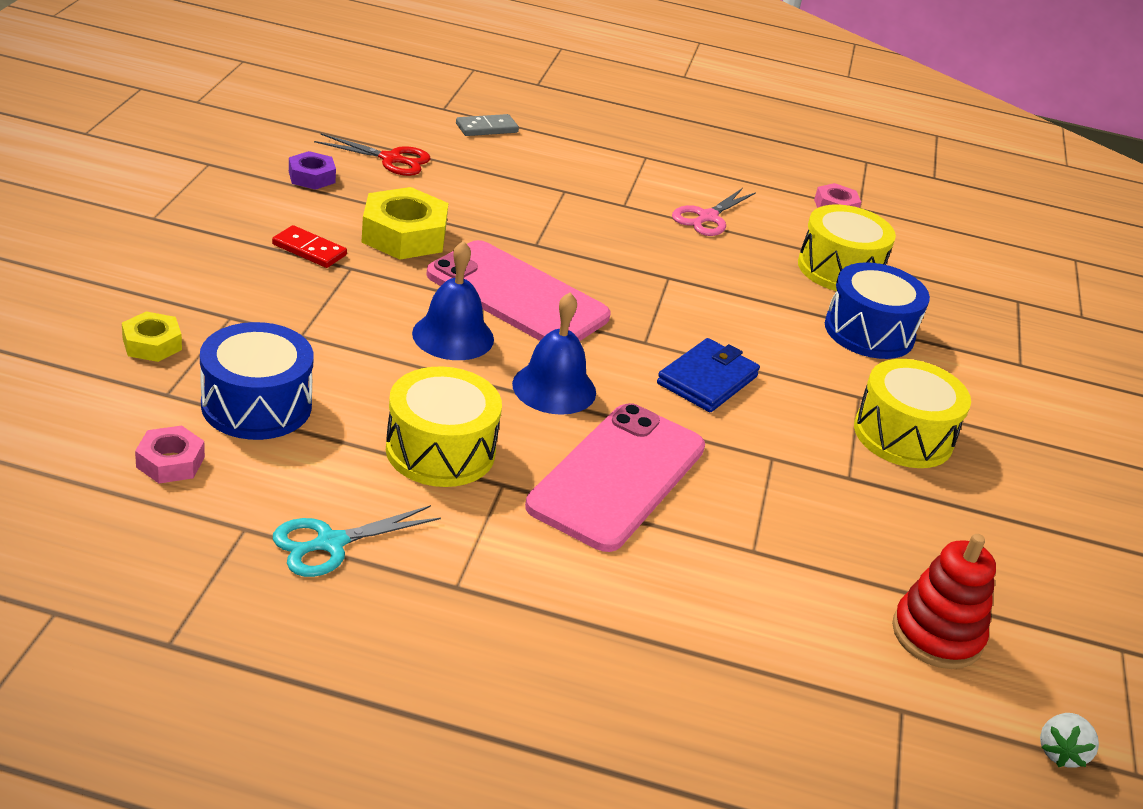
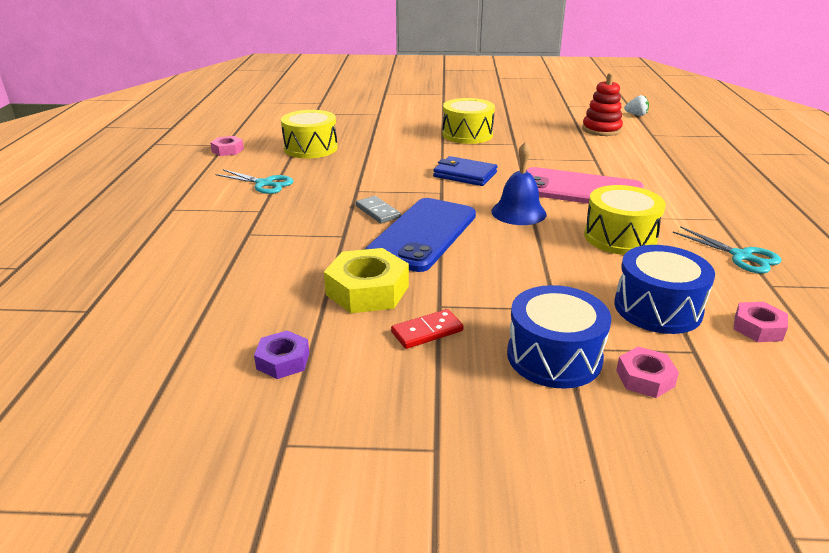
camera: 95 degrees left, 5 degrees down
yellow nut [122,311,182,362] -> pink nut [616,347,679,398]
red domino [272,225,347,268] -> red domino turned 45 degrees clockwise [391,309,464,349]
red scissors [314,133,430,176] -> none
blue bell [412,241,494,360] -> none
pink phone [426,240,611,341] -> blue phone [365,198,476,272]
grey domino [456,114,519,136] -> grey domino moved to [356,196,401,223]
pink scissors [672,188,756,236] -> turquoise scissors [215,169,293,194]
blue drum [825,262,930,359] -> blue drum moved to [507,285,611,388]

